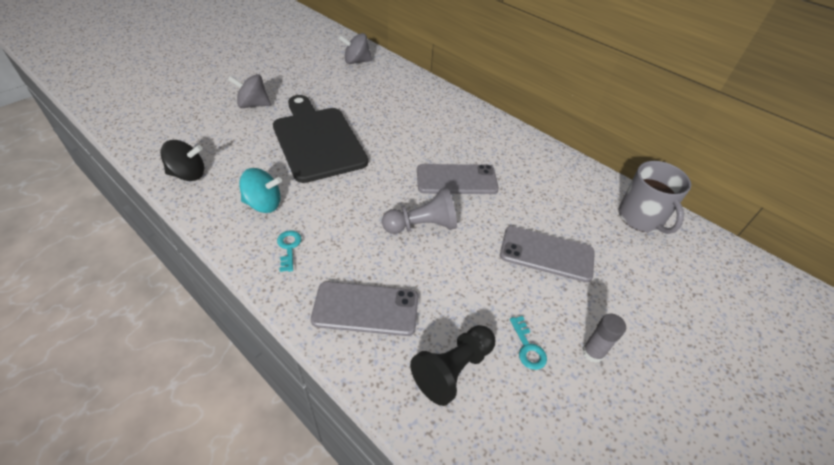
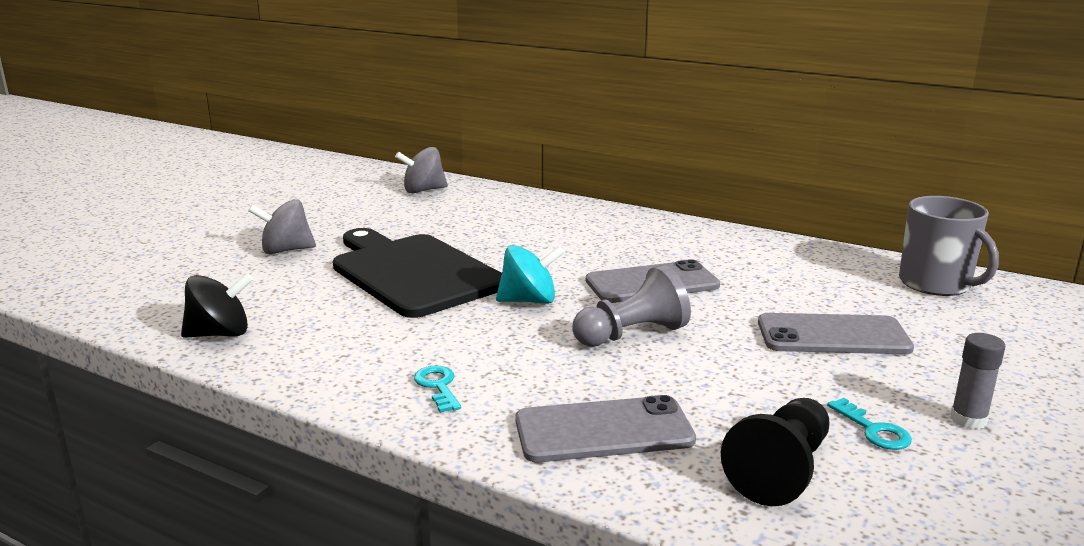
camera: 10 degrees left, 25 degrees down
turquoise spinning top [239,168,282,213] -> turquoise spinning top moved to [496,245,565,304]

